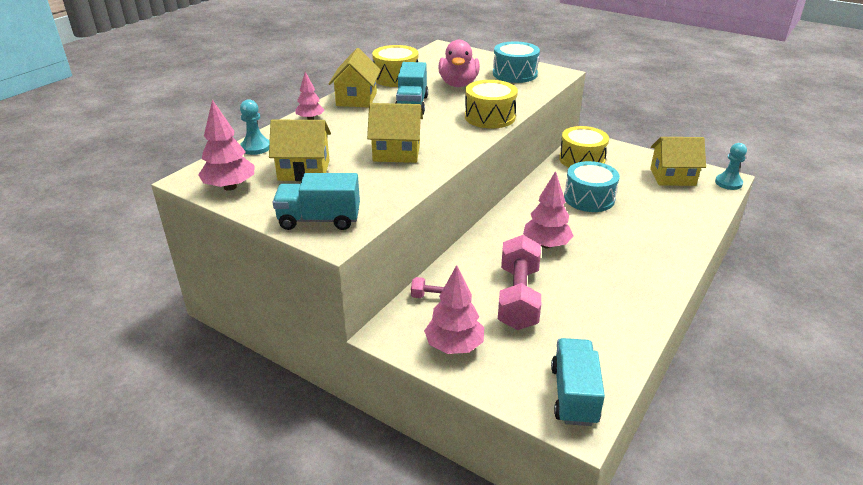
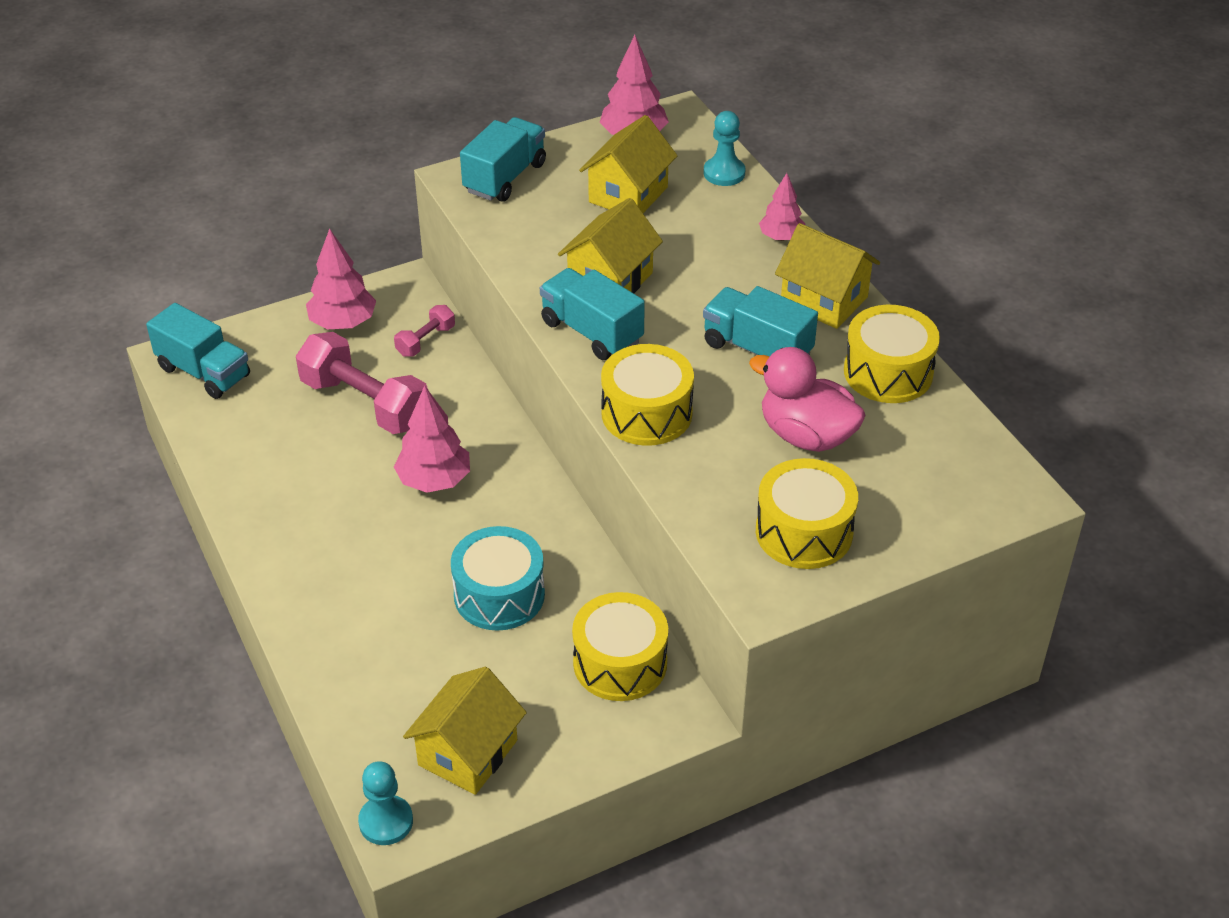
camera: 120 degrees right, 10 degrees up
turquoise drum [493,41,540,83] -> yellow drum [756,458,858,569]
none -> turquoise truck [540,268,645,360]

